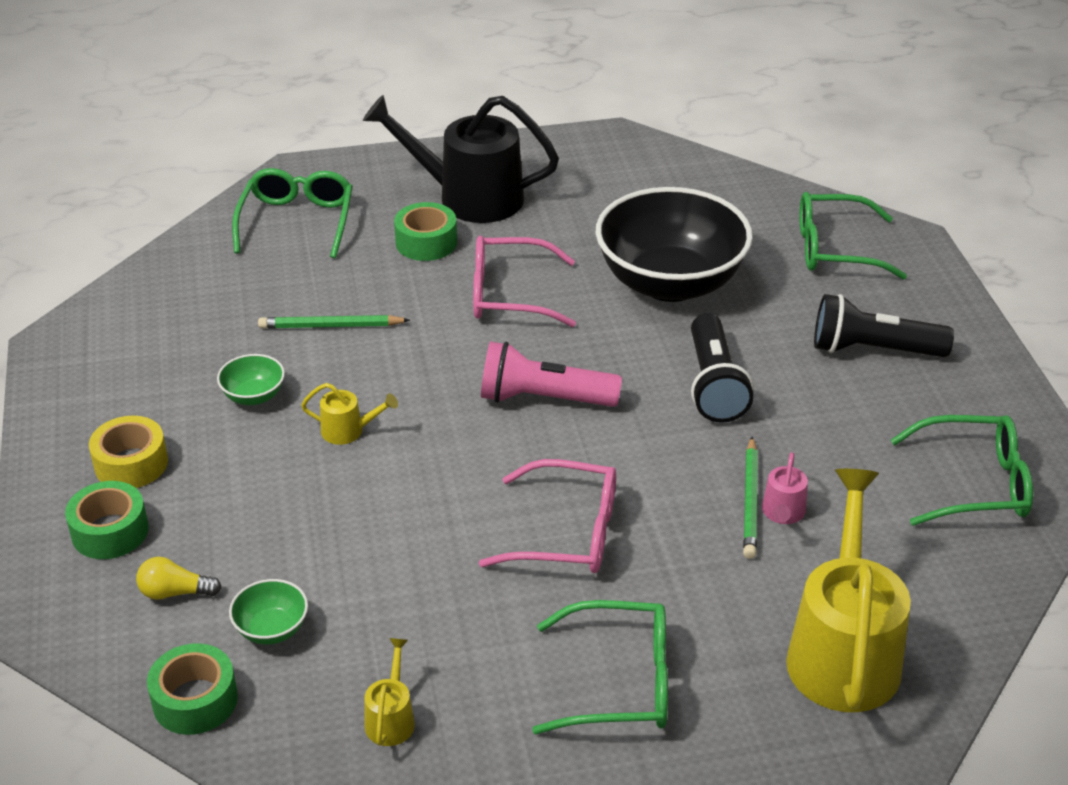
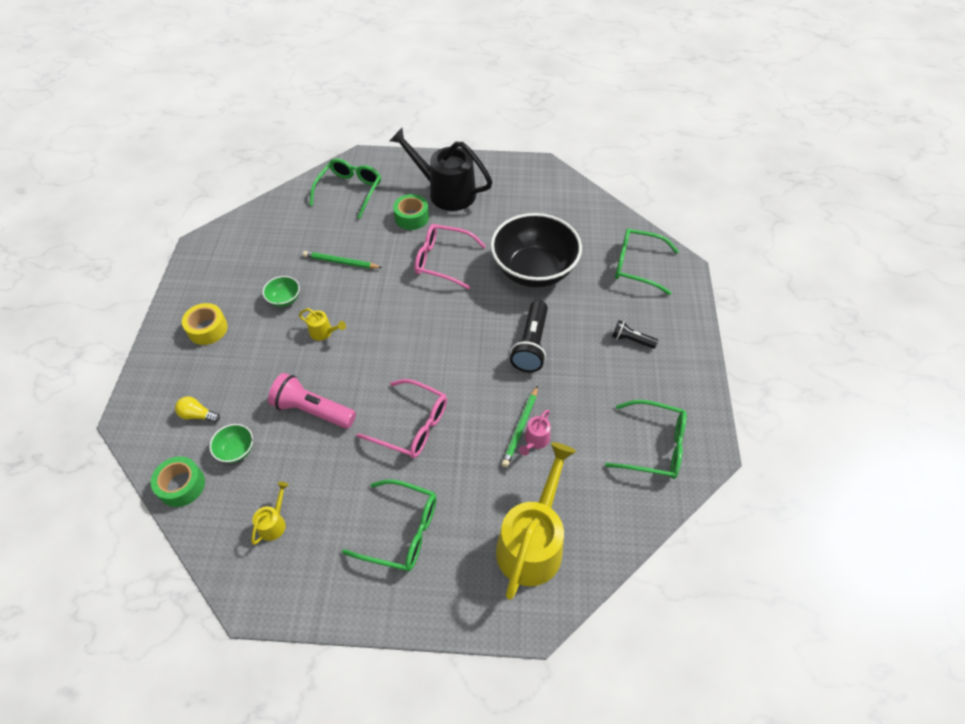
camera: 15 degrees right, 15 degrees up
green tape [65,481,148,559] -> none
pink flashlight [481,342,622,407] -> pink flashlight moved to [268,373,356,429]
black flashlight [814,294,954,357] -> black flashlight [612,320,658,349], size x0.56

